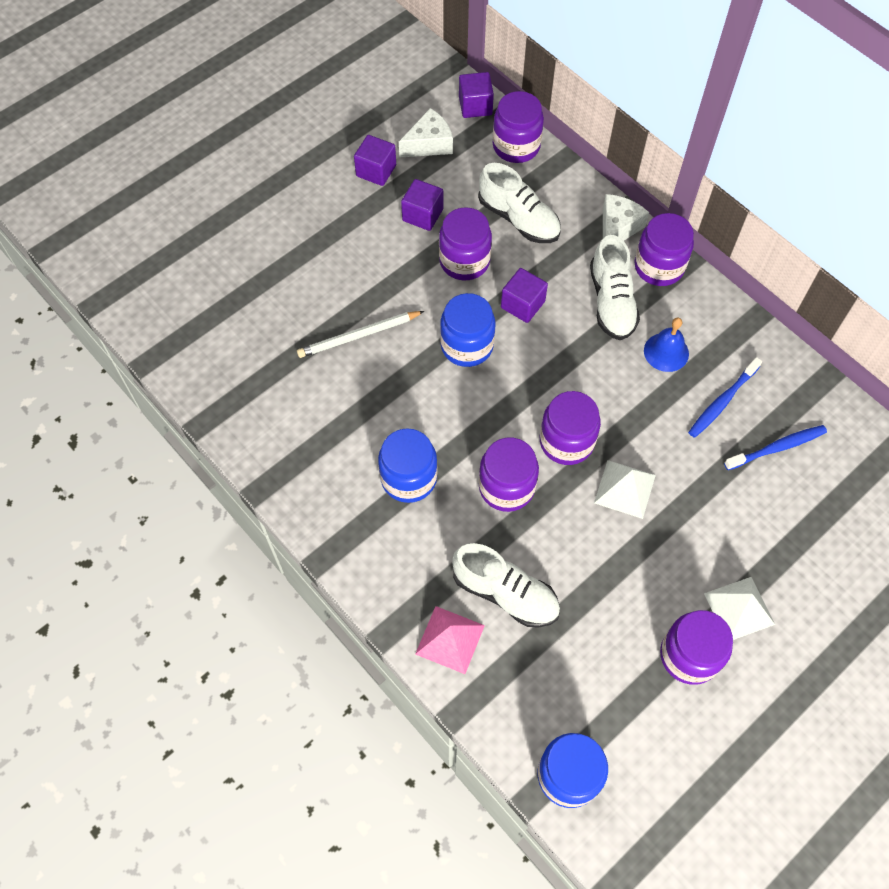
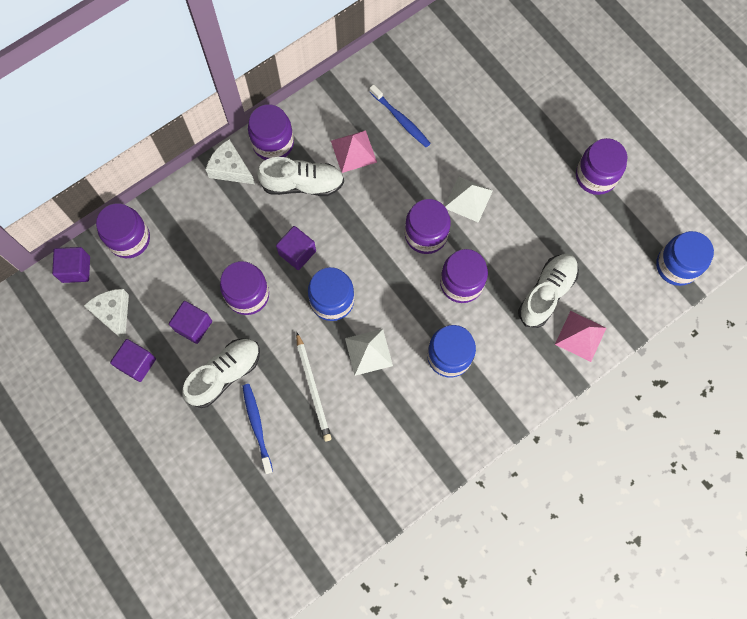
camera: 85 degrees left, 10 degrees up
white shoe [478,163,561,243] -> white shoe moved to [182,338,260,408]
blue bell [644,318,689,372] -> pink pyramid [331,130,377,173]
white pyramid [704,577,775,640] -> white pyramid moved to [345,329,393,376]
blue toothbrush [724,425,827,470] -> blue toothbrush moved to [242,384,273,474]

